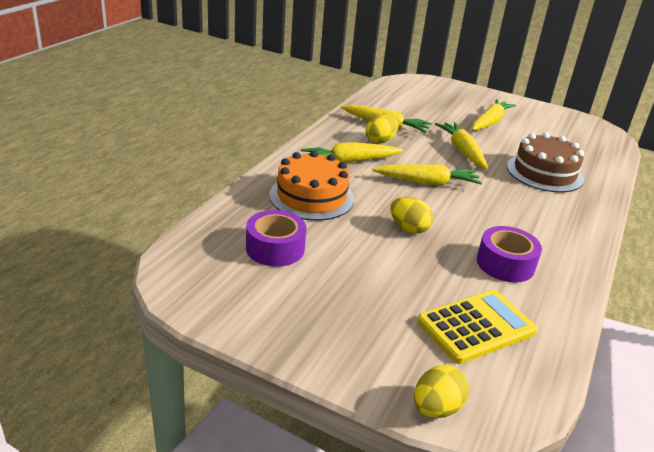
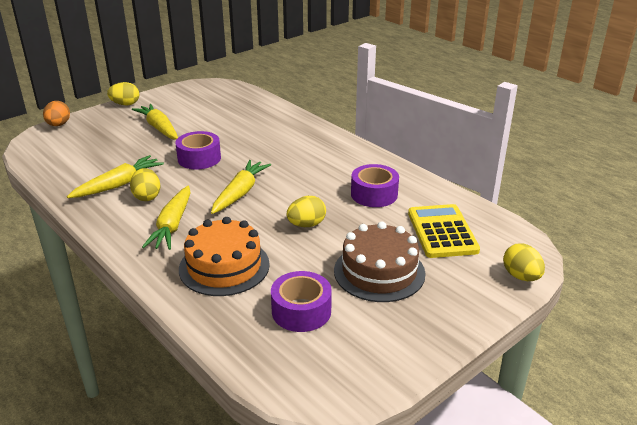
camera: 65 degrees left, 0 degrees up
yellow carrot [435,122,488,169] -> purple tape [176,131,221,169]
brown cake [507,132,584,192] -> brown cake moved to [334,222,426,302]
none -> orange egg [43,101,70,126]
none -> yellow egg [107,82,139,105]

